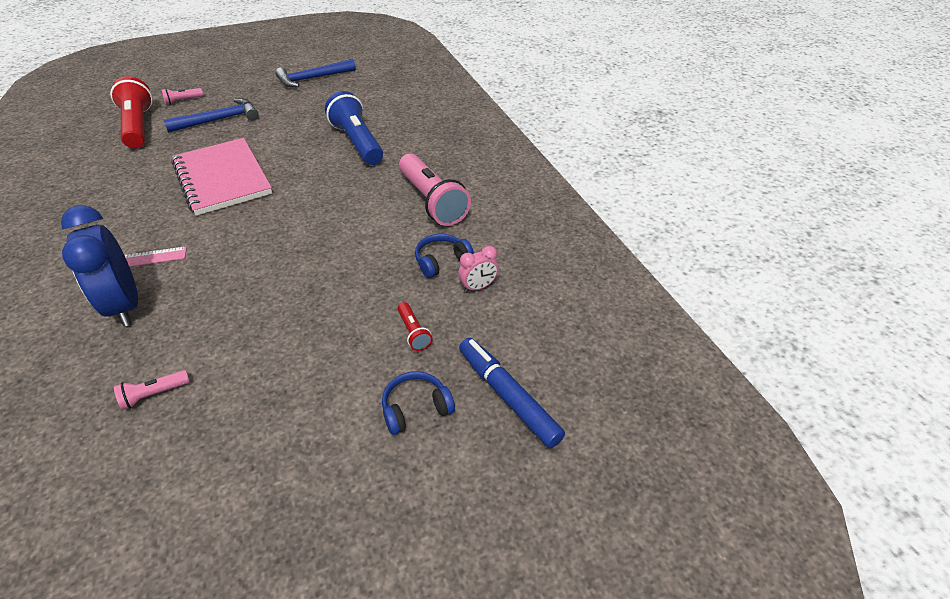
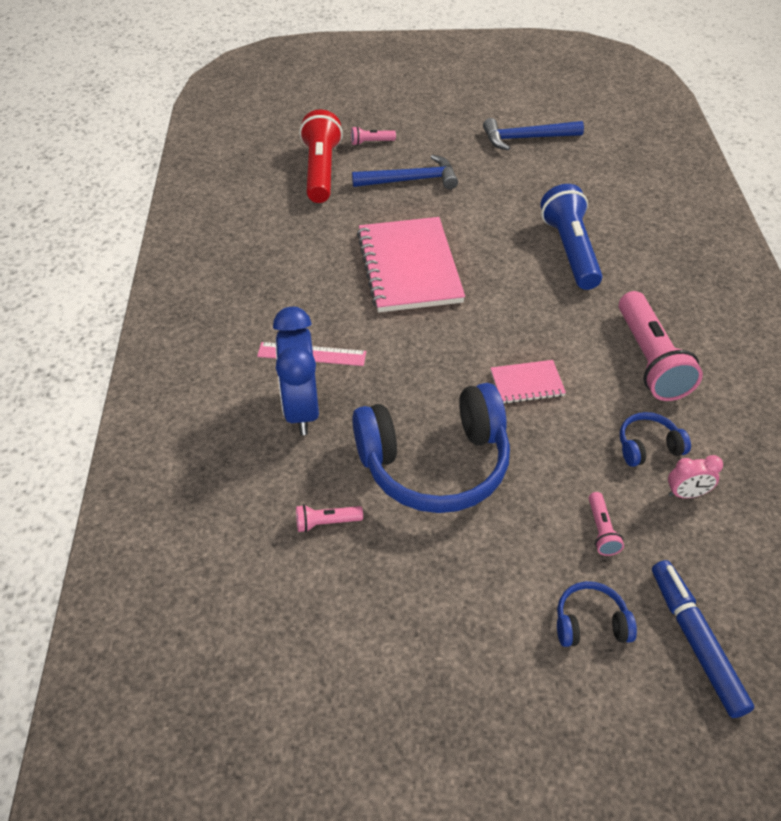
camera: 20 degrees right, 5 degrees up
red flashlight [397,302,433,351] -> pink flashlight [589,492,624,556]
none -> blue headphones [352,383,510,513]
none -> pink notebook [491,360,566,404]

